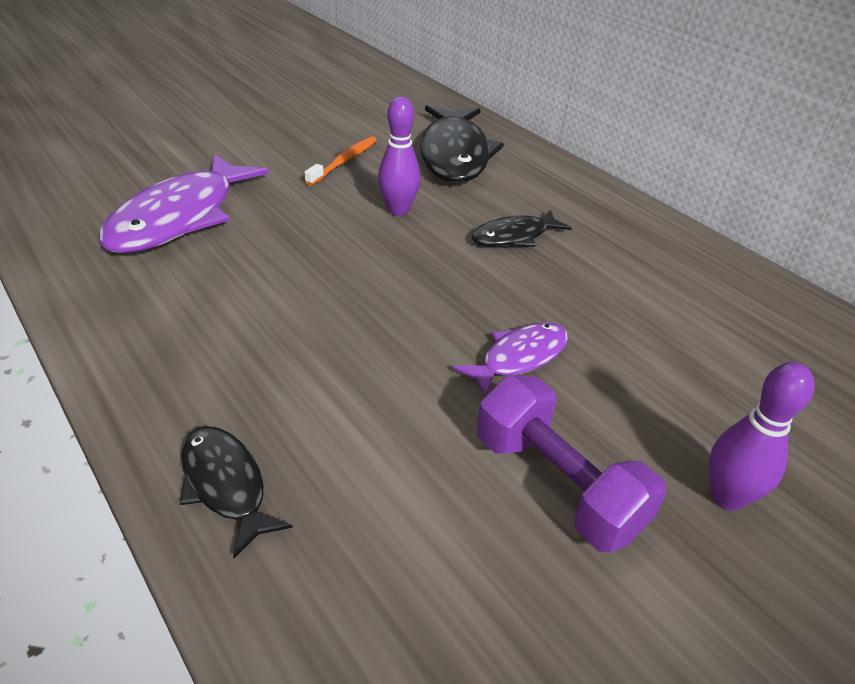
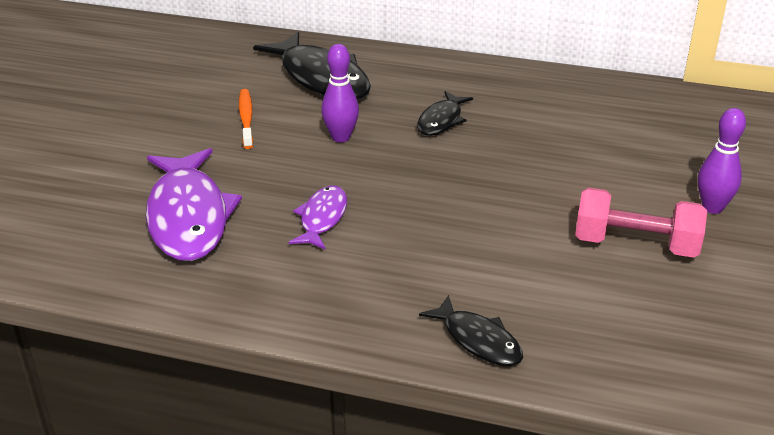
camera: 35 degrees left, 5 degrees down
black fish [180,426,293,558] -> black fish turned 150 degrees counterclockwise [419,295,523,366]
purple fish [453,322,568,396] -> purple fish moved to [289,185,347,249]
purple dumbbell [477,376,667,553] -> pink dumbbell [575,188,707,258]

